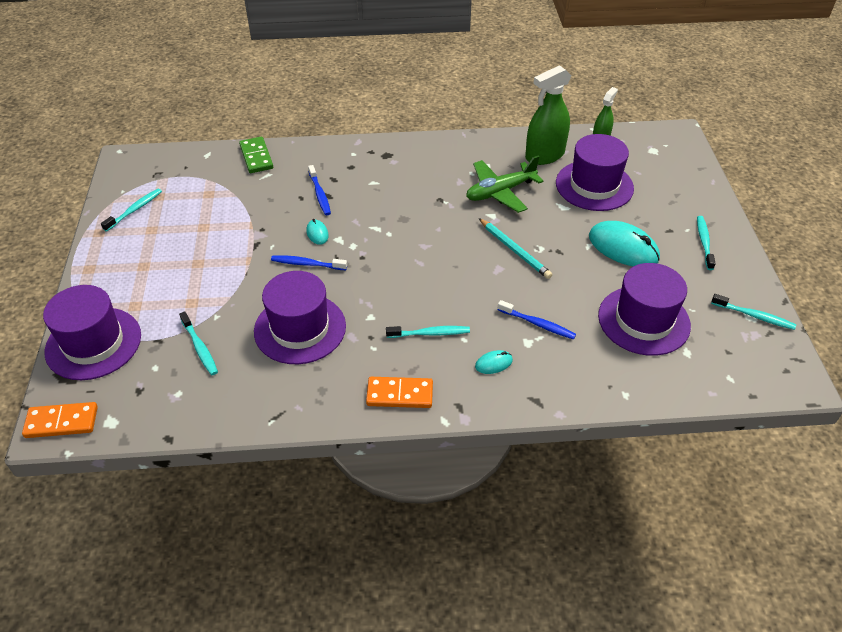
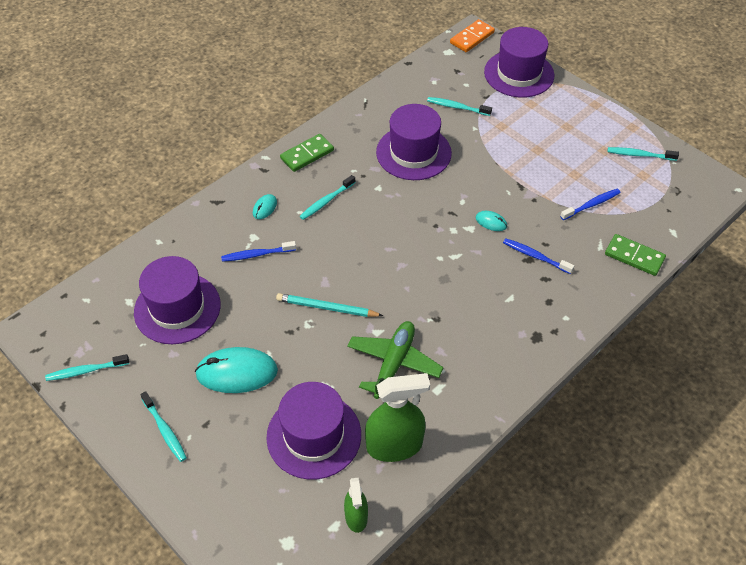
camera: 140 degrees right, 5 degrees up
turquoise toothbrush [101,189,162,232] -> turquoise toothbrush turned 105 degrees clockwise [608,147,679,161]
blue toothbrush [271,255,347,270] -> blue toothbrush moved to [560,189,621,220]
orange domino [366,377,433,408] -> green domino [280,134,334,172]
green spray bottle [525,65,572,165] -> green spray bottle turned 60 degrees clockwise [365,373,430,462]

